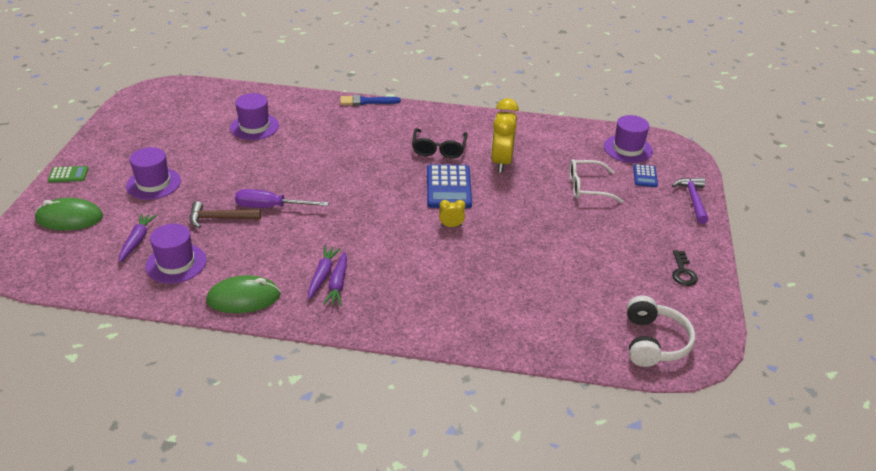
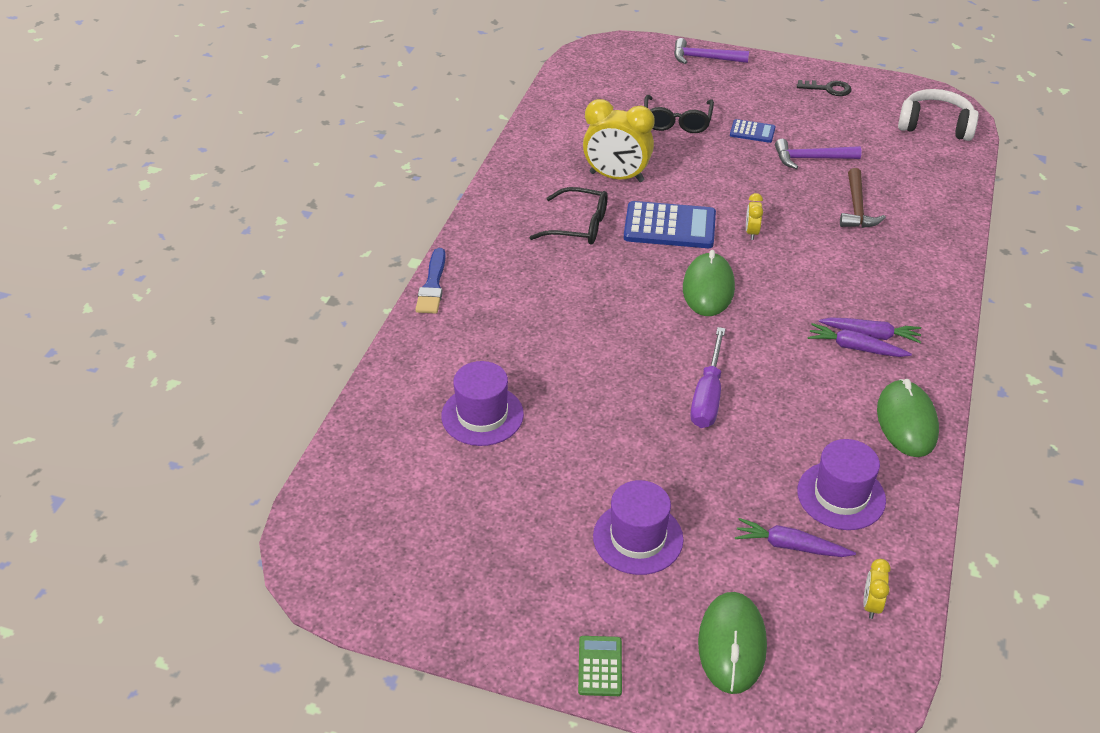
camera: 80 degrees left, 5 degrees up
brown hammer [190,201,261,228] -> brown hammer moved to [840,168,886,228]
white glasses [569,159,623,203] -> black glasses [644,95,714,133]
purple hat [604,115,653,163] -> none
blue calculator [633,164,658,187] -> blue calculator moved to [730,119,776,143]
none -> green mouse [683,250,735,316]
none -> purple hammer [775,139,862,169]
none -> yellow clock [863,559,891,619]

